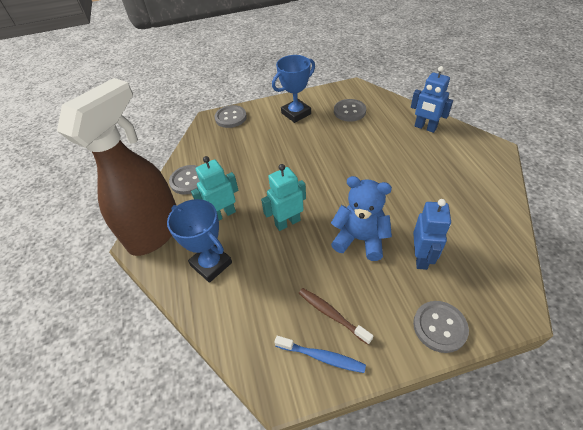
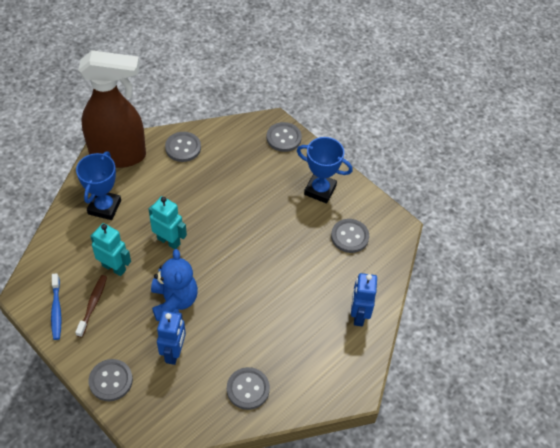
camera: 55 degrees right, 5 degrees up
turquoise robot [191,156,238,220] -> turquoise robot moved to [91,223,131,276]
blue robot [413,199,451,270] -> blue robot turned 60 degrees counterclockwise [157,311,186,365]
none -> grey button [227,367,270,410]

